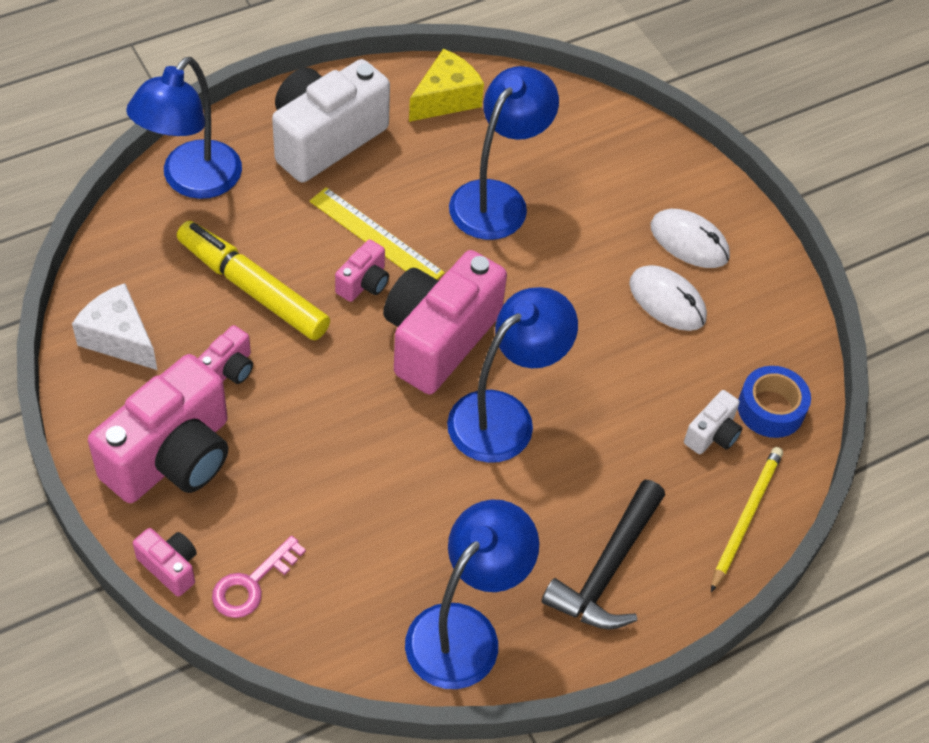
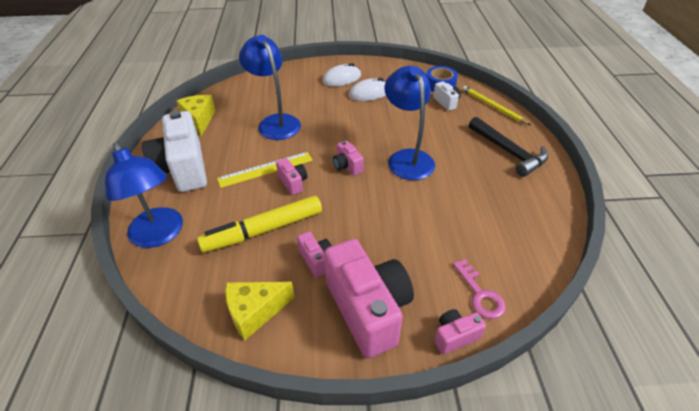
camera: 60 degrees left, 10 degrees down
white cheese [72,283,157,370] -> yellow cheese [225,282,295,340]
pink camera [383,250,507,394] -> pink camera [333,140,364,176], size x0.45
blue lamp [405,499,539,689] -> none

